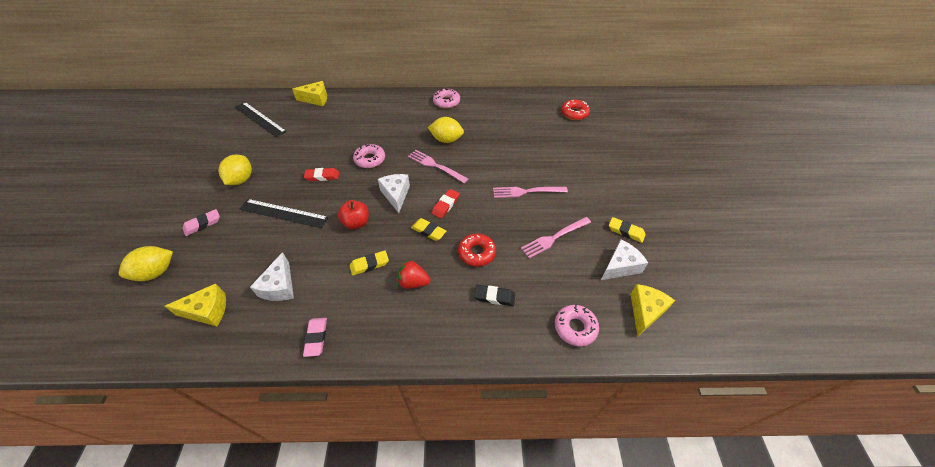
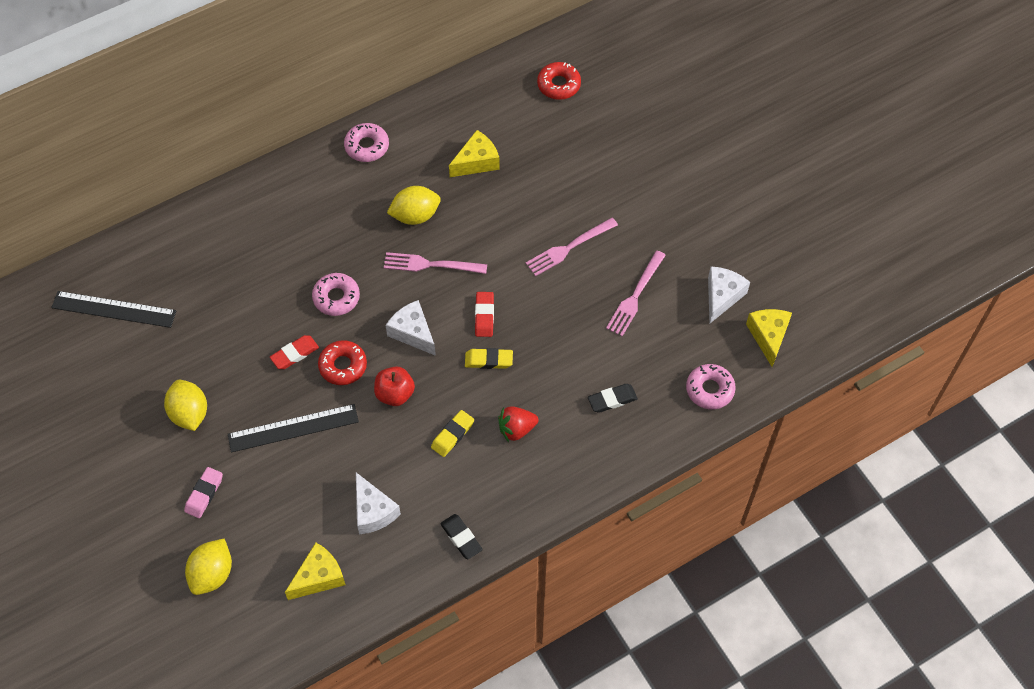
camera: 30 degrees left, 10 degrees up
yellow cheese [292,81,327,106] -> yellow cheese moved to [449,130,500,177]
pink eraser [303,318,327,357] -> black eraser [440,514,483,559]
red donut [458,233,496,267] -> red donut moved to [318,340,367,385]
yellow eraser [609,217,646,243] -> none

